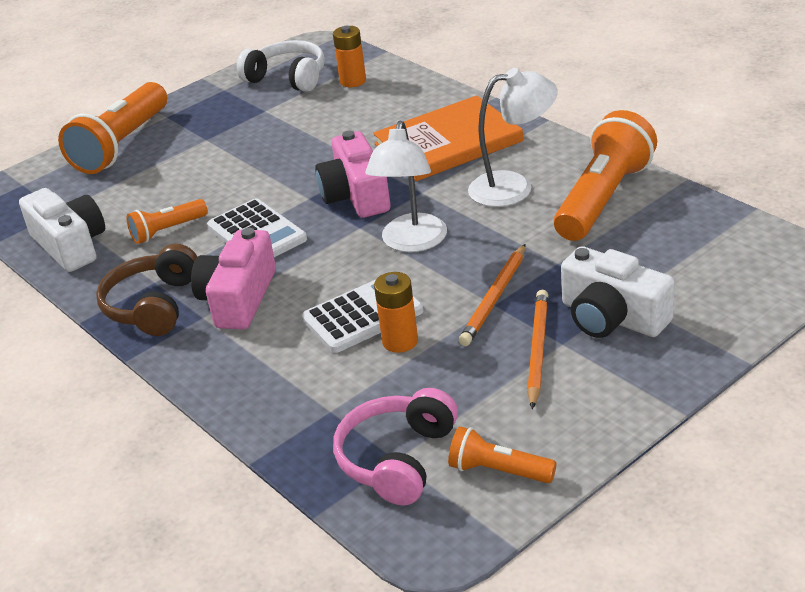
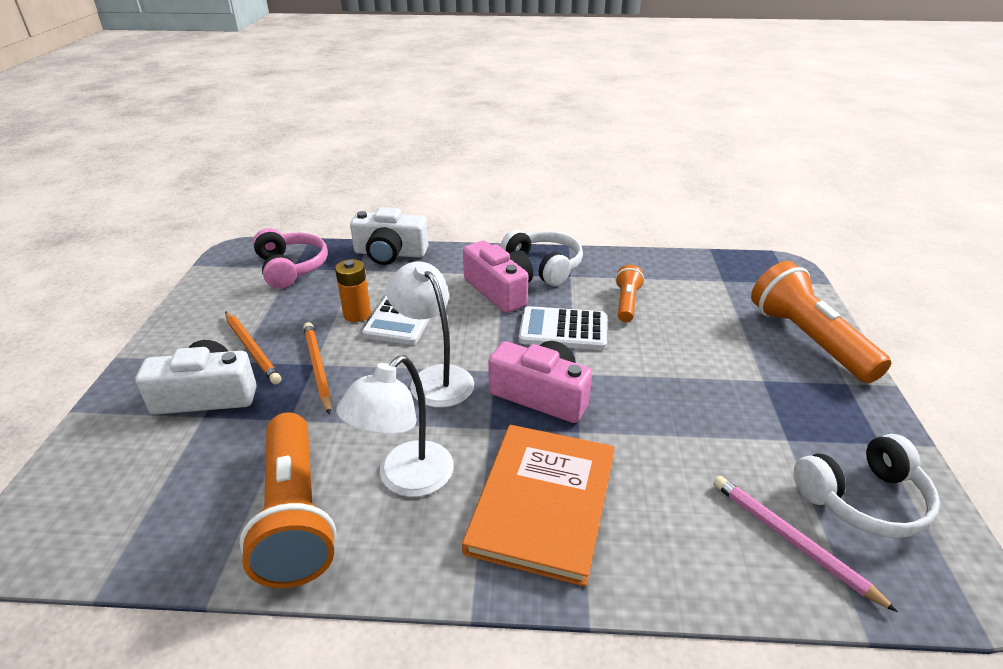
camera: 130 degrees right, 0 degrees up
white camera [19,188,105,272] -> white camera moved to [350,207,429,265]
brown headphones [96,244,197,336] -> white headphones [500,230,583,286]
orange battery [333,26,366,87] -> pink pencil [713,476,898,612]
orange flashlight [448,426,557,483] -> none

